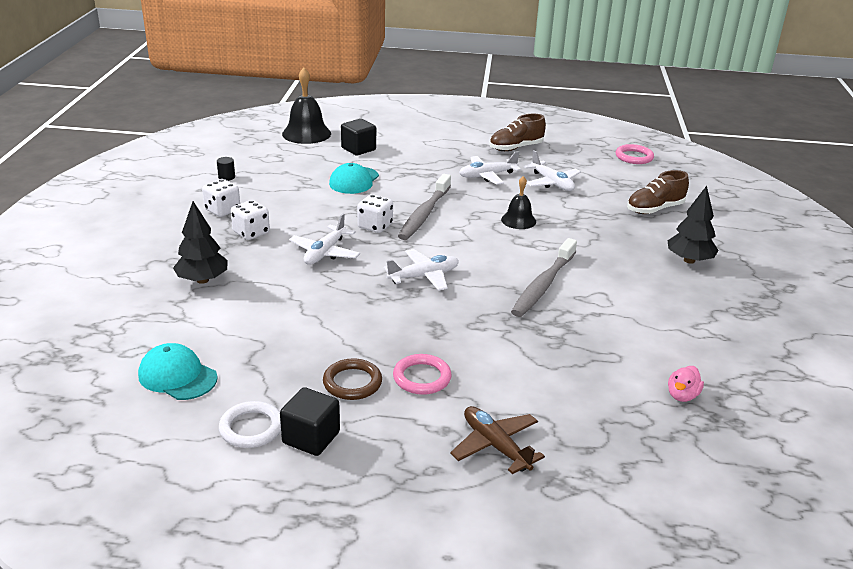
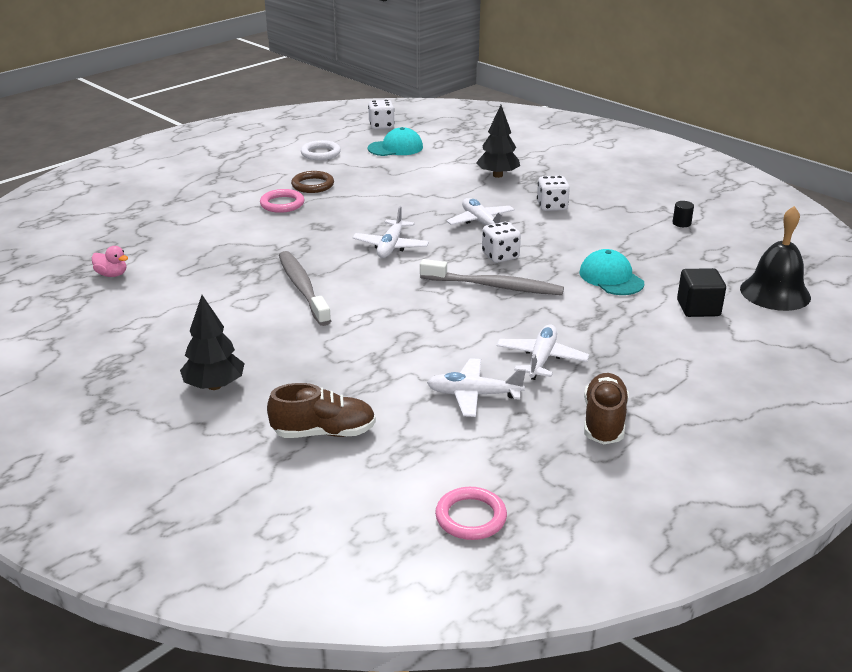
camera: 130 degrees right, 0 degrees up
white dice [202,179,240,217] -> white dice moved to [368,100,395,129]
black cube [280,387,340,456] -> none
grey toothbrush [398,174,451,240] -> grey toothbrush turned 135 degrees clockwise [420,259,564,295]
brown plane [450,406,545,474] -> none
black bell [501,176,536,229] -> none
brown shoe [627,170,689,214] -> brown shoe turned 75 degrees clockwise [267,383,376,438]
pink duck [668,366,704,402] -> pink duck turned 135 degrees clockwise [92,246,128,277]

